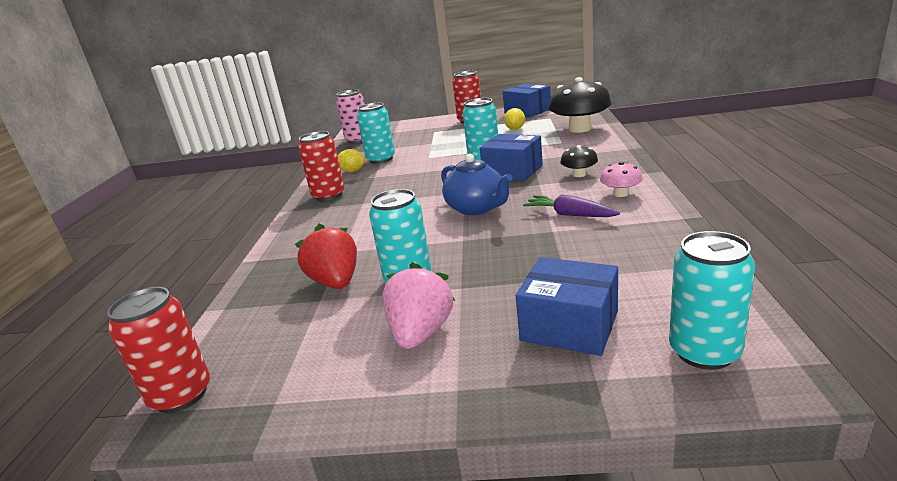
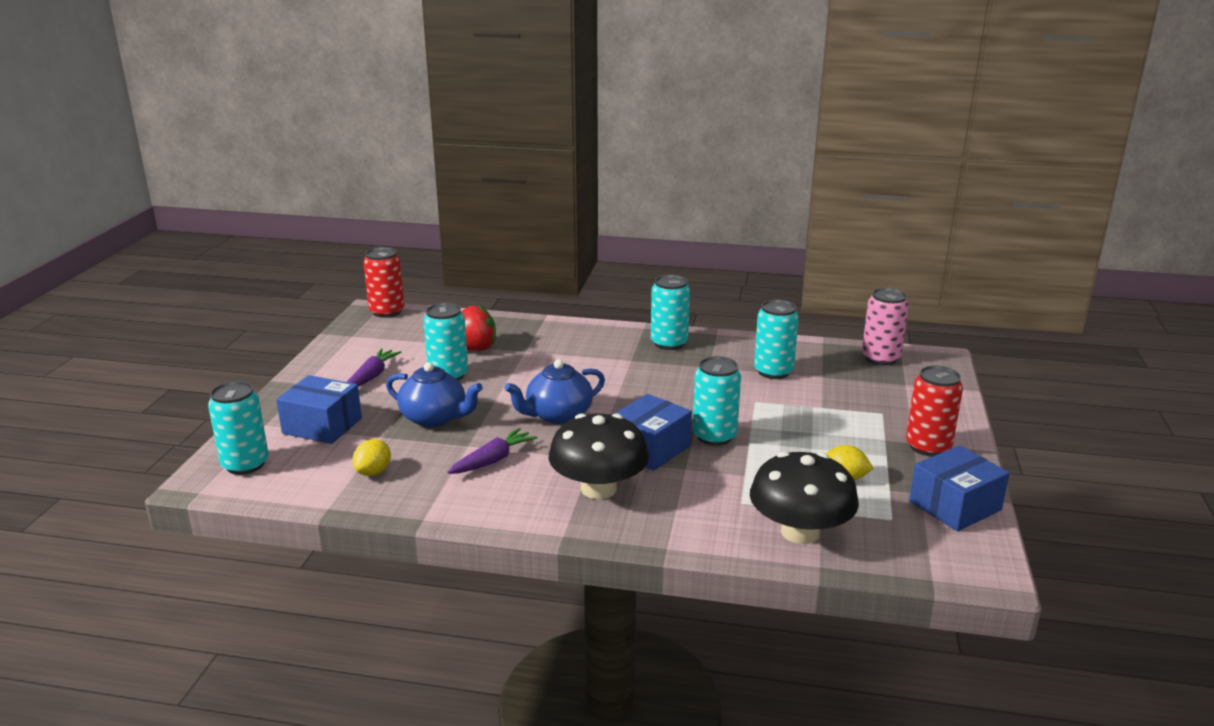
camera: 95 degrees right, 0 degrees up
red can [298,131,345,201] -> turquoise can [651,275,690,350]
yellow lemon [338,149,365,172] -> yellow lemon moved to [353,439,391,476]
pink strawberry [383,262,455,349] -> purple carrot [347,348,402,387]
blue box [516,257,618,356] -> blue box turned 75 degrees clockwise [276,375,362,444]
black mushroom [560,145,598,177] -> black mushroom [549,413,649,499], size x2.06
pink mushroom [600,162,643,197] -> none
none -> blue teapot [386,362,483,427]

